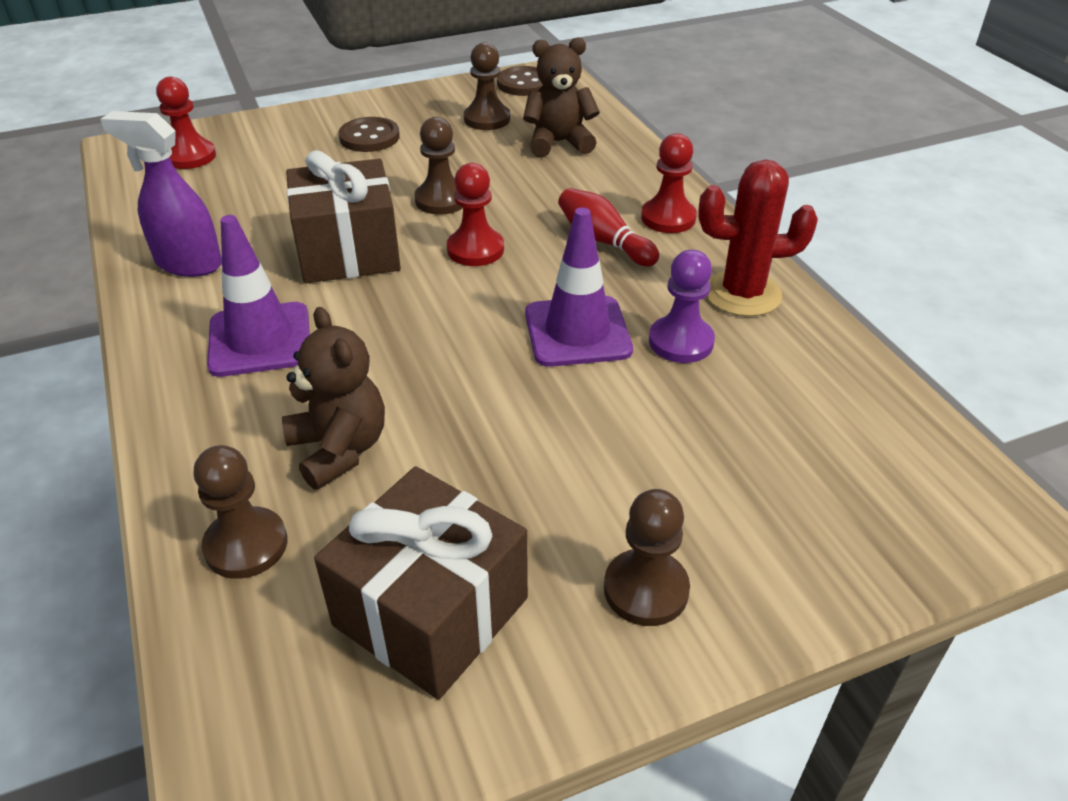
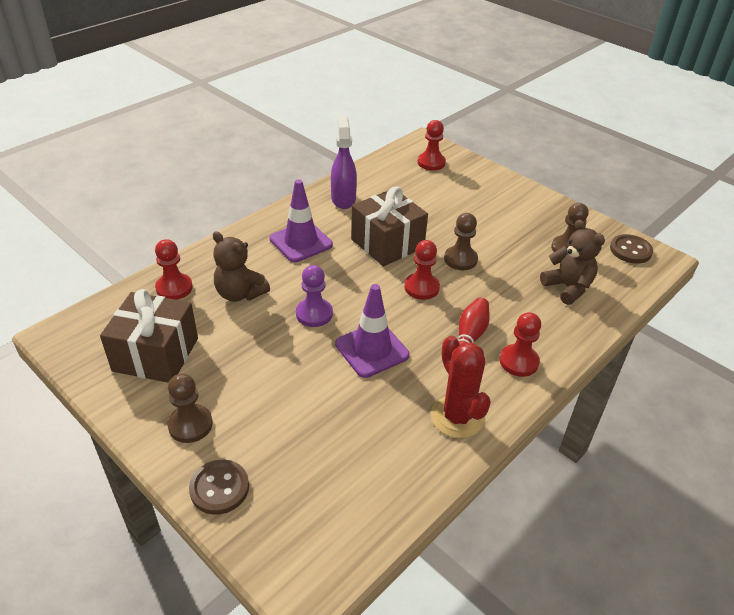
camera: 65 degrees right, 0 degrees up
brown pawn [194,445,287,579] -> red pawn [155,239,193,300]
brown teddy bear [282,307,385,490] -> brown teddy bear turned 90 degrees clockwise [213,231,270,302]
brown button [338,117,400,152] -> brown button moved to [189,460,249,515]
purple pawn [649,250,715,363] -> purple pawn moved to [296,265,333,327]

